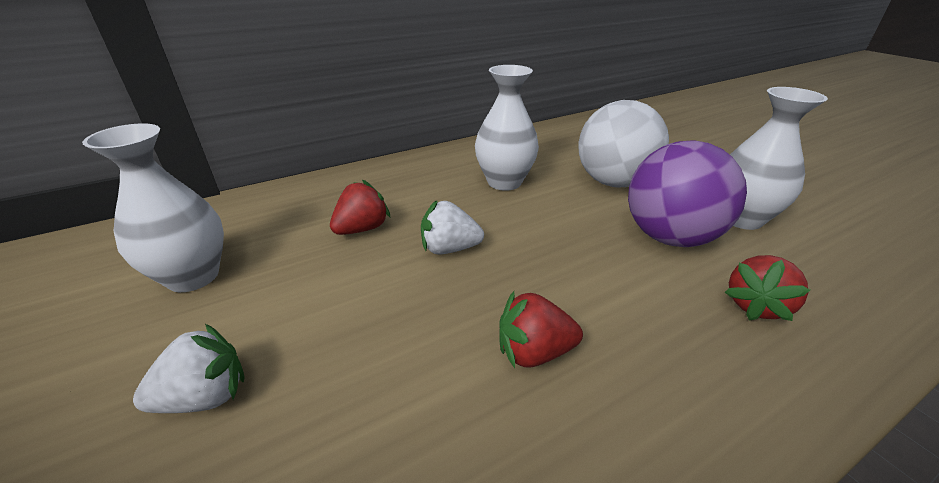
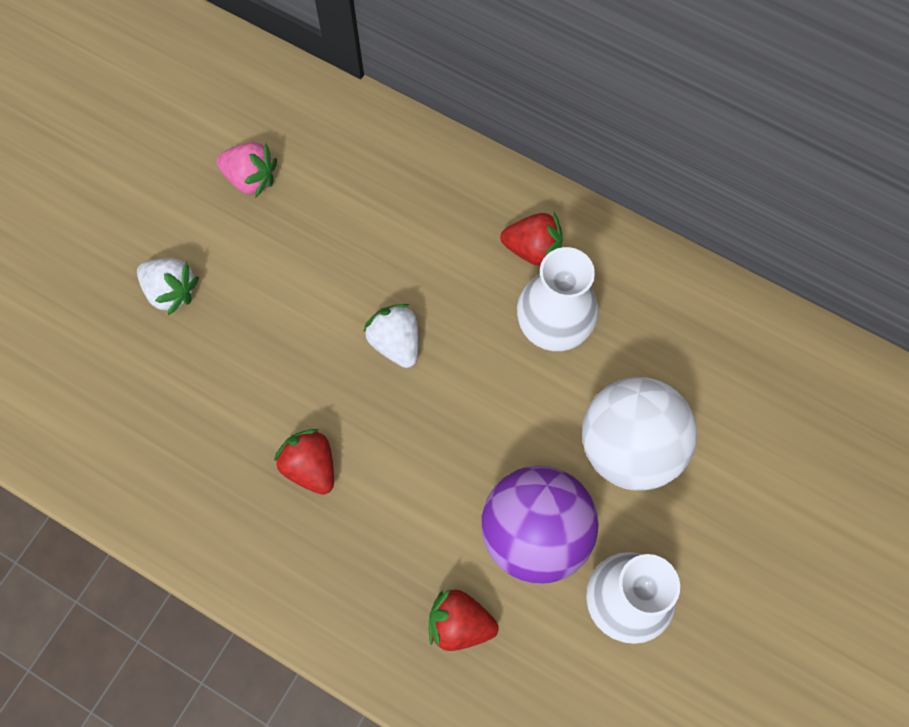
camera: 60 degrees right, 35 degrees up
white vase [82,123,224,292] -> pink strawberry [217,142,277,197]
red strawberry [330,179,391,235] -> red strawberry moved to [500,212,562,266]

